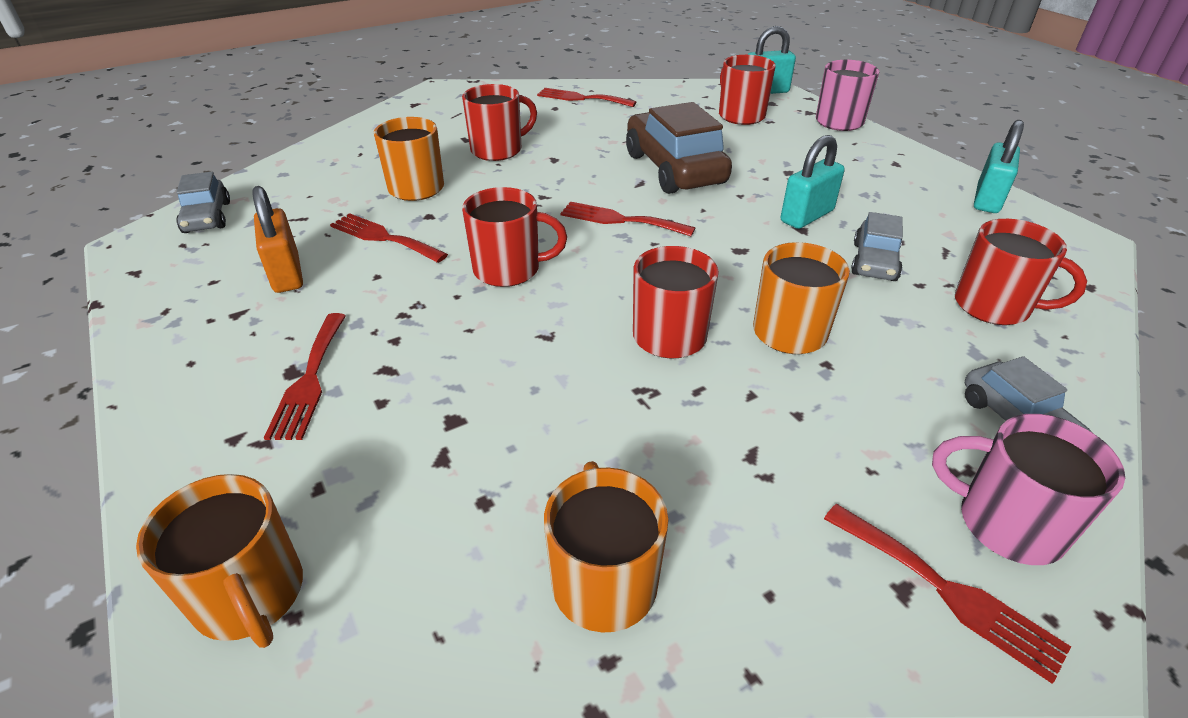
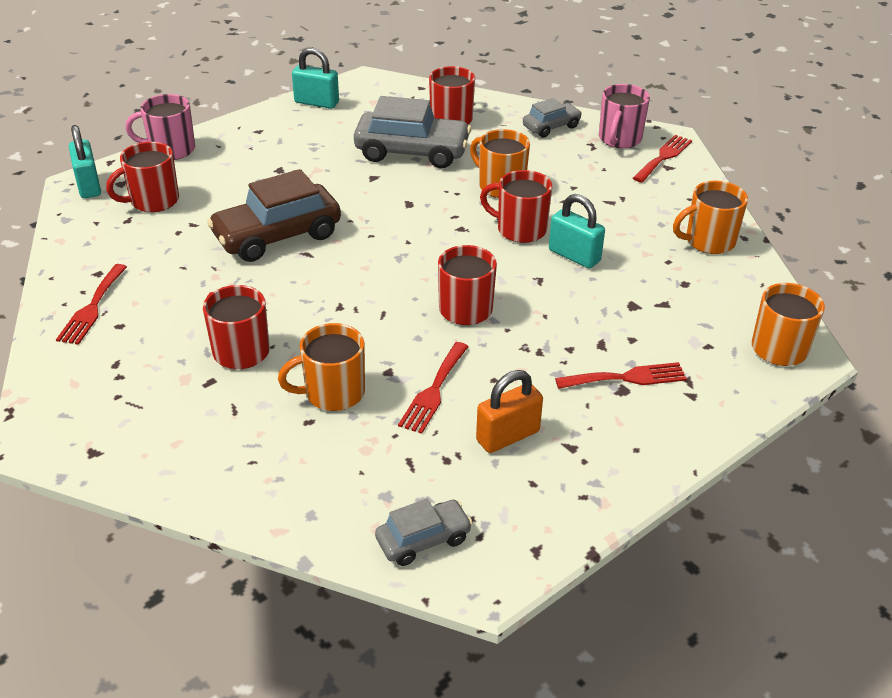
camera: 100 degrees left, 0 degrees up
red fork [561,202,695,236] -> none
turquoise padlock [781,135,845,229] -> turquoise padlock moved to [549,194,605,269]
grey car [851,212,903,281] -> grey car [354,96,471,168], size x1.83

